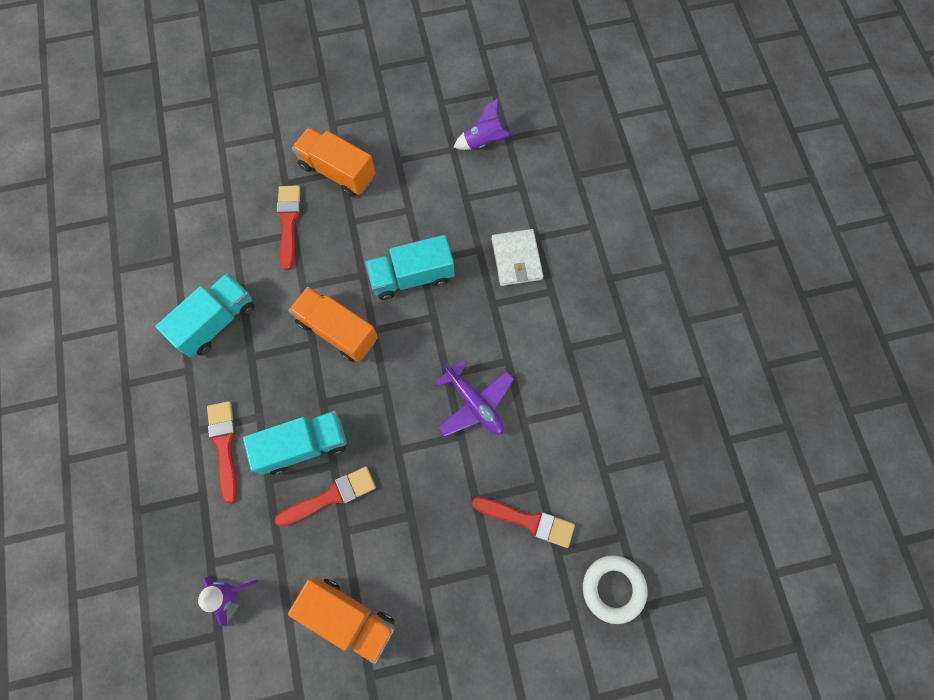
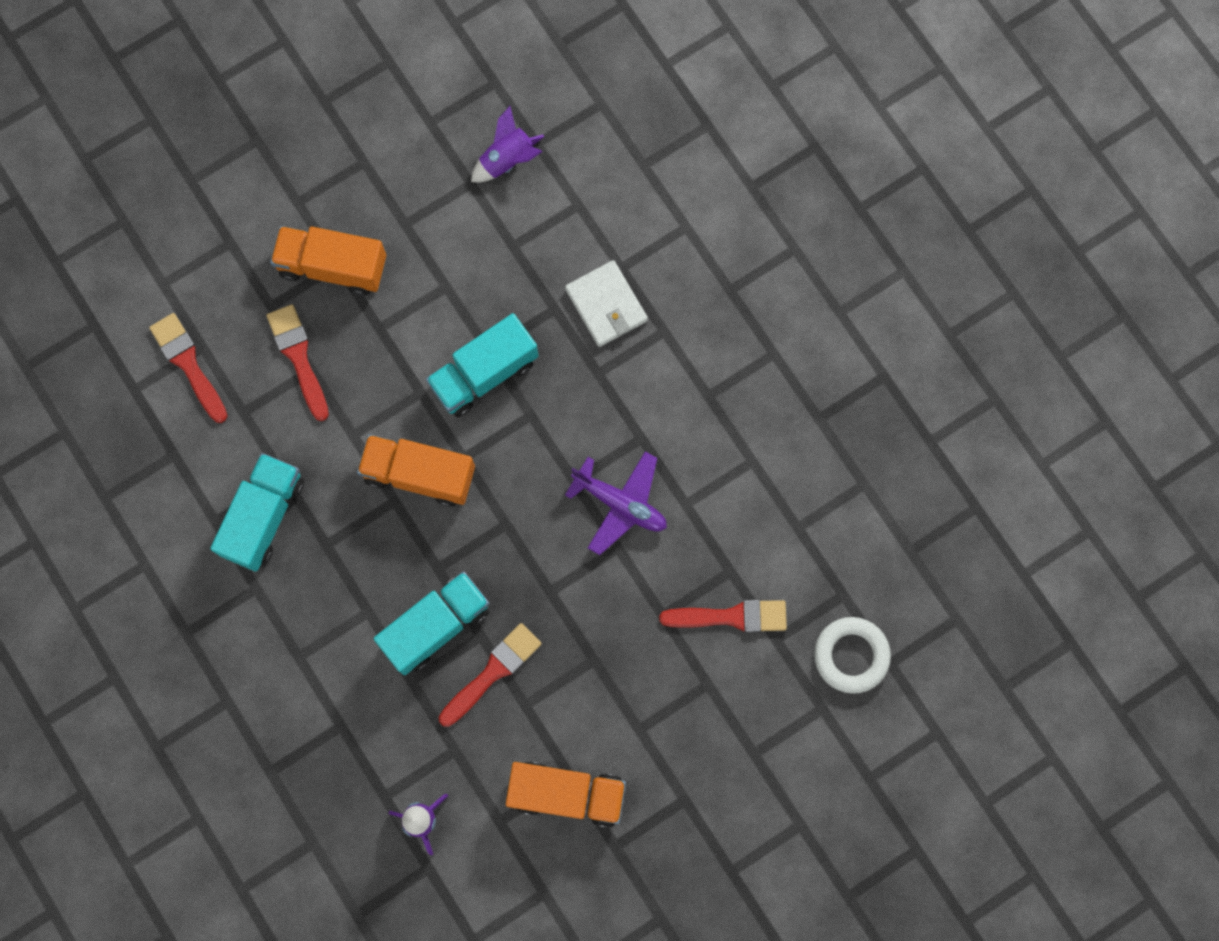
camera: 20 degrees left, 5 degrees up
red brush [207,401,237,503] -> red brush moved to [149,313,228,423]

